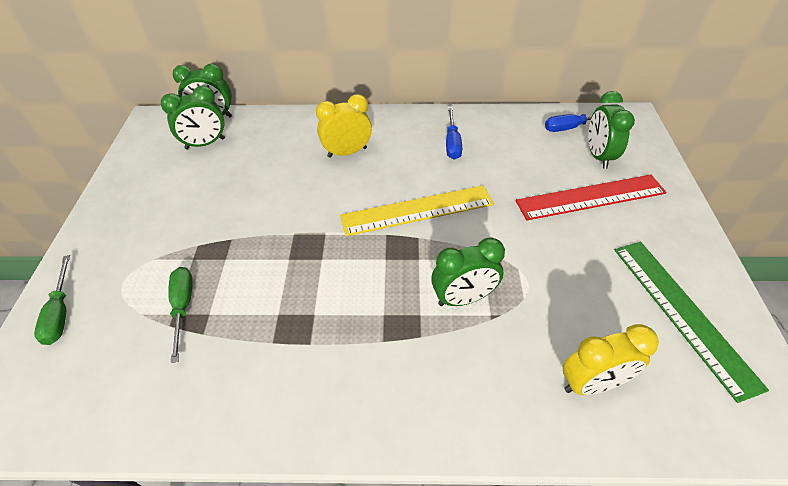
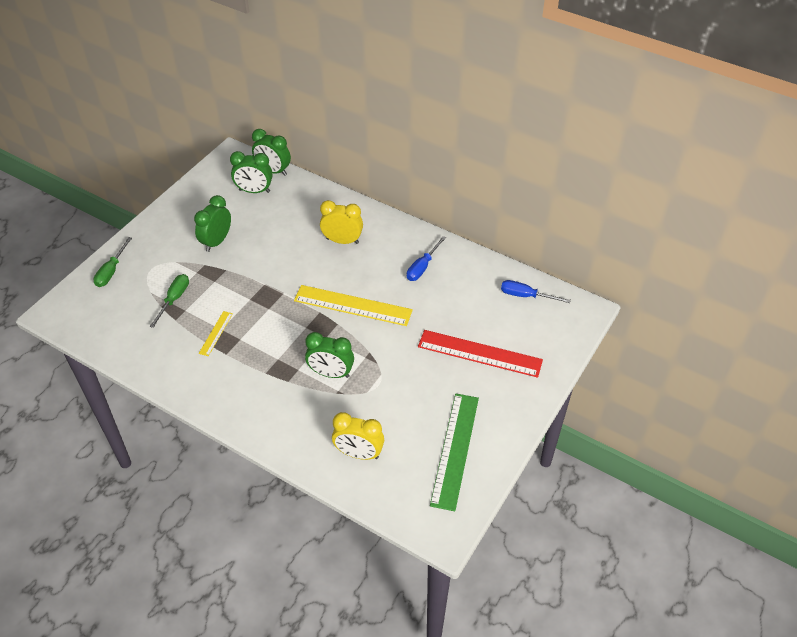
camera: 30 degrees right, 0 degrees up
green clock [588,91,635,169] -> green clock moved to [194,195,231,252]
none -> yellow ruler [199,311,233,356]

